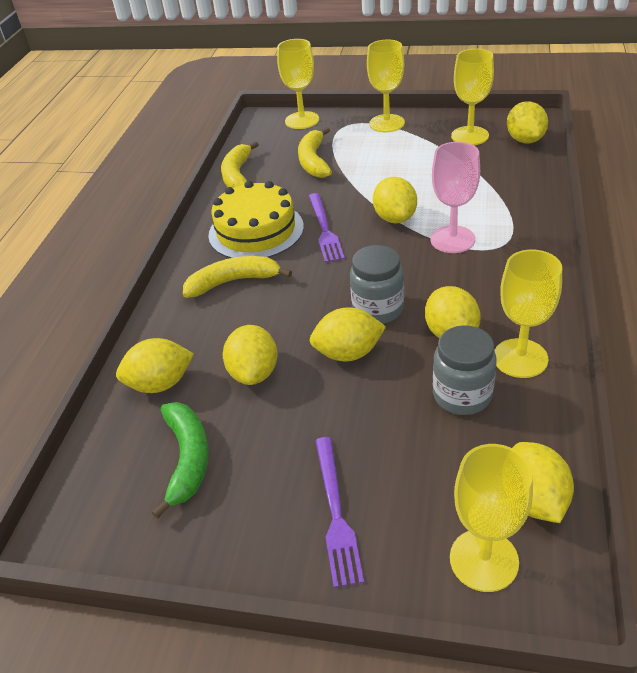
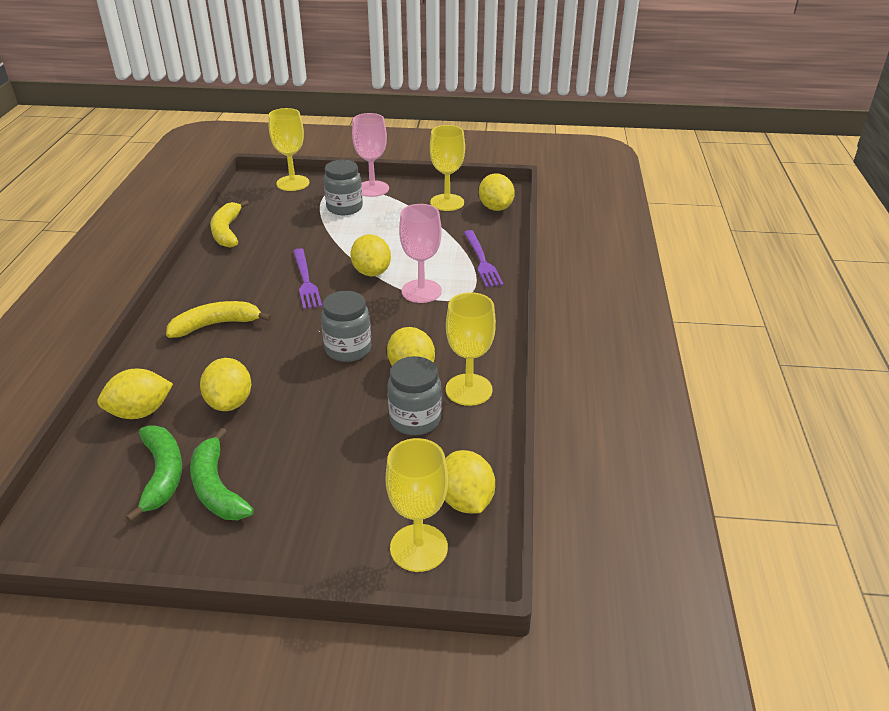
camera: 10 degrees left, 5 degrees down
yellow cake [208,181,304,258] -> none
yellow banana [298,127,332,178] -> none
yellow lemon [309,307,386,361] -> none
purple fork [315,437,364,588] -> purple fork moved to [464,230,503,287]
yellow goblet [367,39,405,132] -> pink goblet [352,113,389,197]
none -> green banana [190,428,254,520]
none -> grey jar [324,160,363,215]

